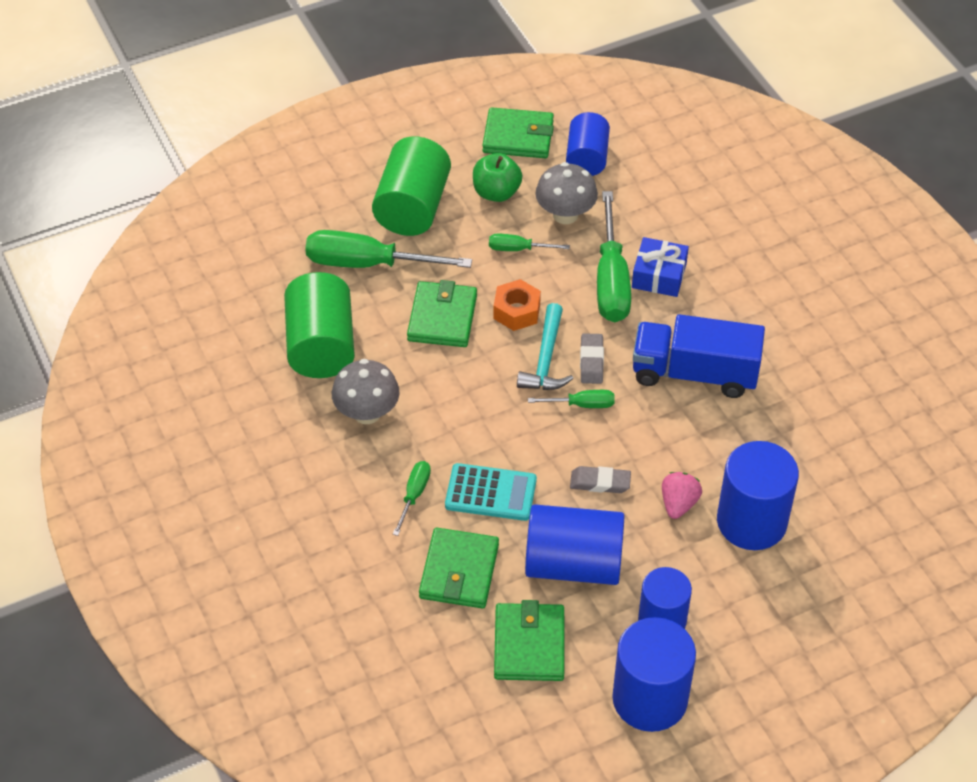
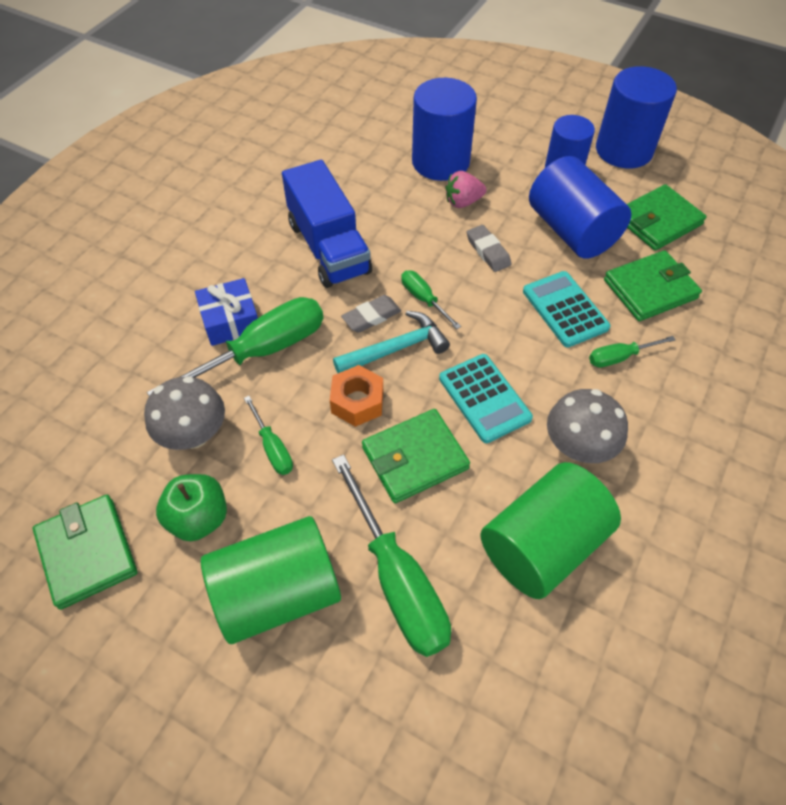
camera: 125 degrees left, 5 degrees up
blue cylinder [566,112,610,176] -> none
none -> turquoise calculator [439,354,533,443]

